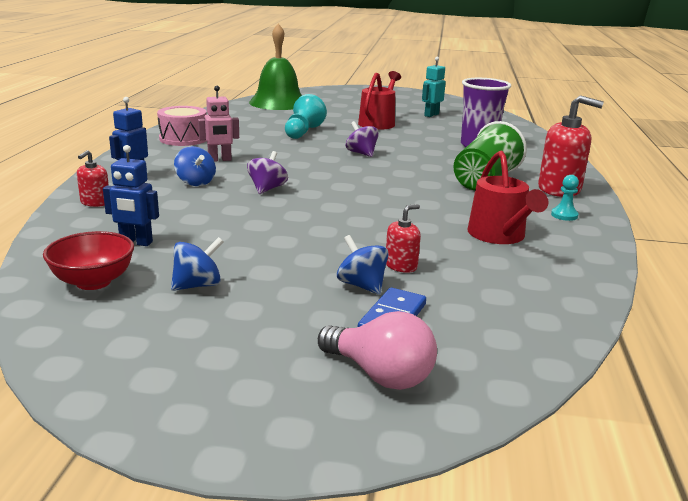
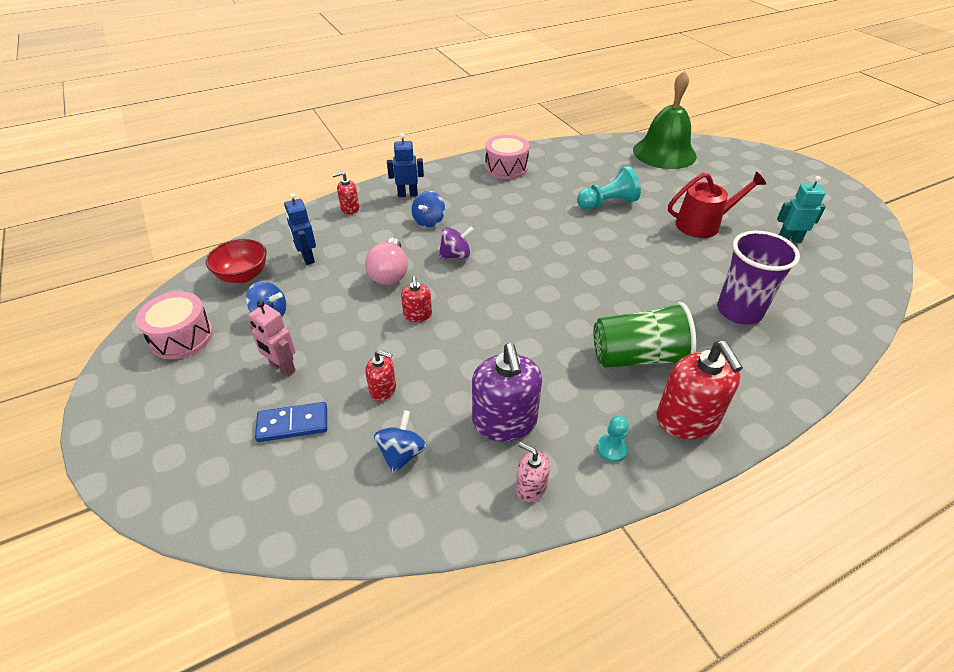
camera: 55 degrees right, 20 degrees up
pink robot [198,86,239,162] -> pink robot moved to [248,300,296,377]
pink light bulb [318,311,437,390] -> pink light bulb moved to [365,238,408,285]
blue spinning top [337,235,388,295] -> blue spinning top moved to [374,410,427,474]
purple spinning top [346,121,379,157] -> none
red watering can [468,151,548,244] -> purple soap dispenser [472,343,542,441]
none -> pink drum [136,292,213,359]
none -> red soap dispenser [401,277,432,322]
none -> pink soap dispenser [516,442,550,502]

